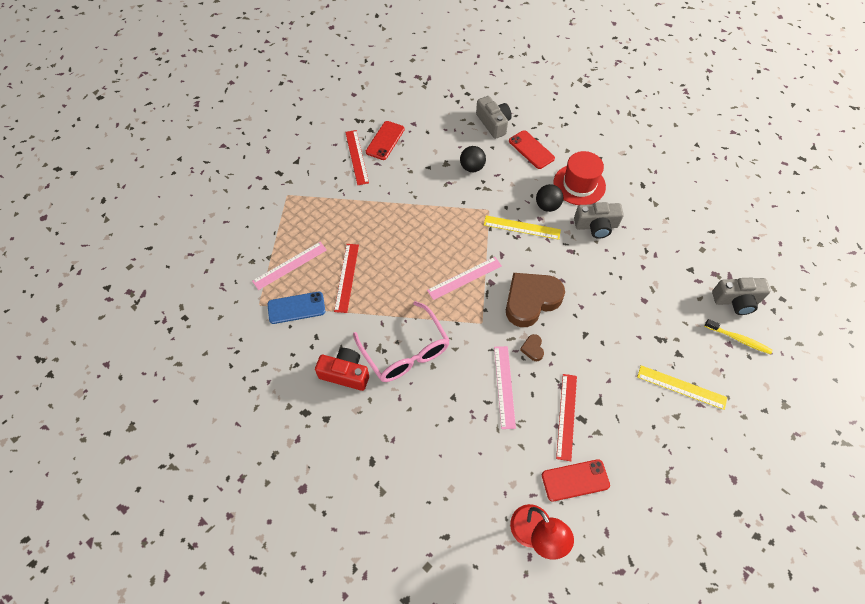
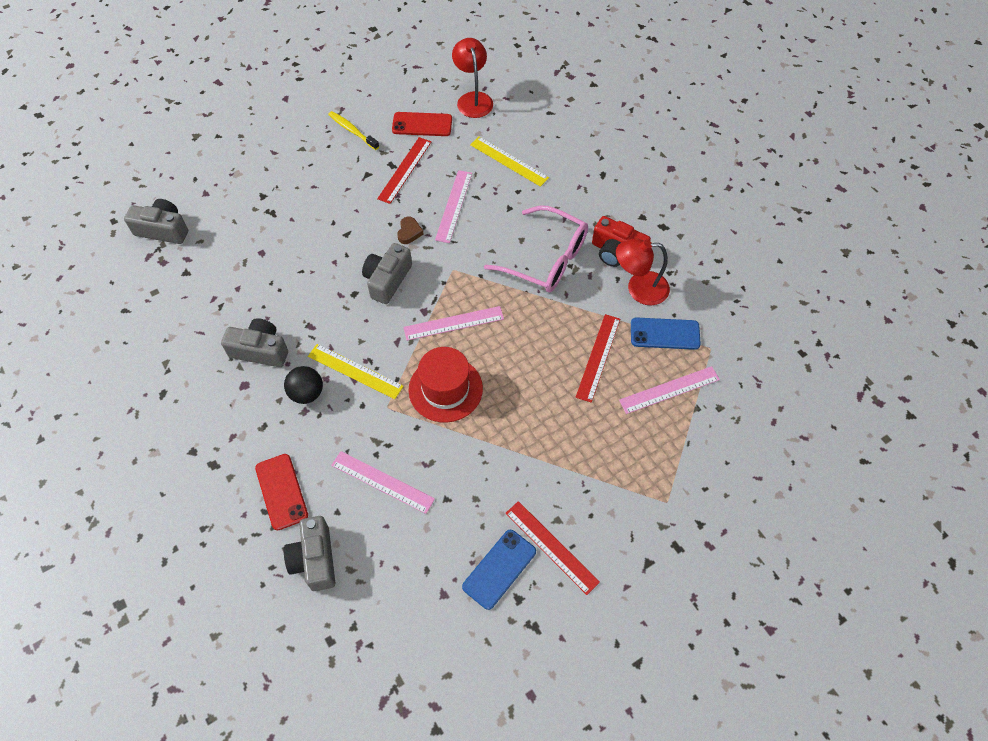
camera: 165 degrees left, 0 degrees up
red ruler [345,130,369,185] -> red ruler turned 45 degrees counterclockwise [506,501,600,595]
pink glasses [353,301,450,382] -> pink glasses turned 135 degrees clockwise [484,205,588,293]
red phone [366,121,405,160] -> blue phone [462,530,536,610]
black ball [460,146,486,172] -> pink ruler [331,451,435,514]
brown heart [506,273,565,327] -> grey camera [362,243,412,304]
red hat [553,151,606,205] -> red hat moved to [409,347,483,422]
yellow ruler [637,365,727,410] -> yellow ruler moved to [470,137,549,187]
yellow toothbrush [704,319,773,354] -> yellow toothbrush moved to [328,111,379,150]
none -> red lamp [616,238,670,305]

